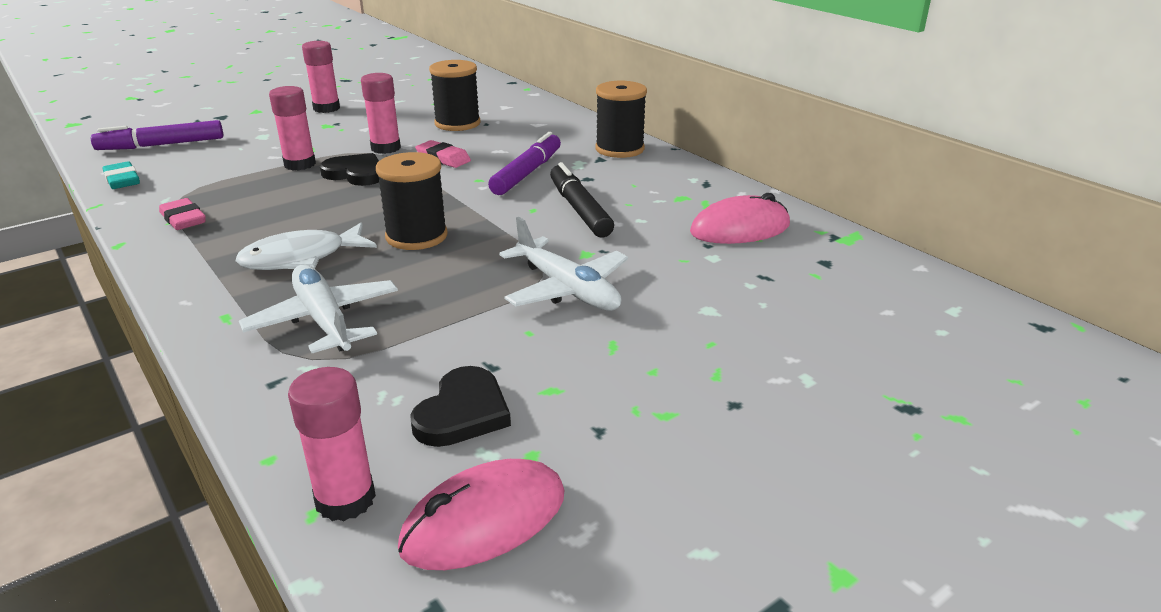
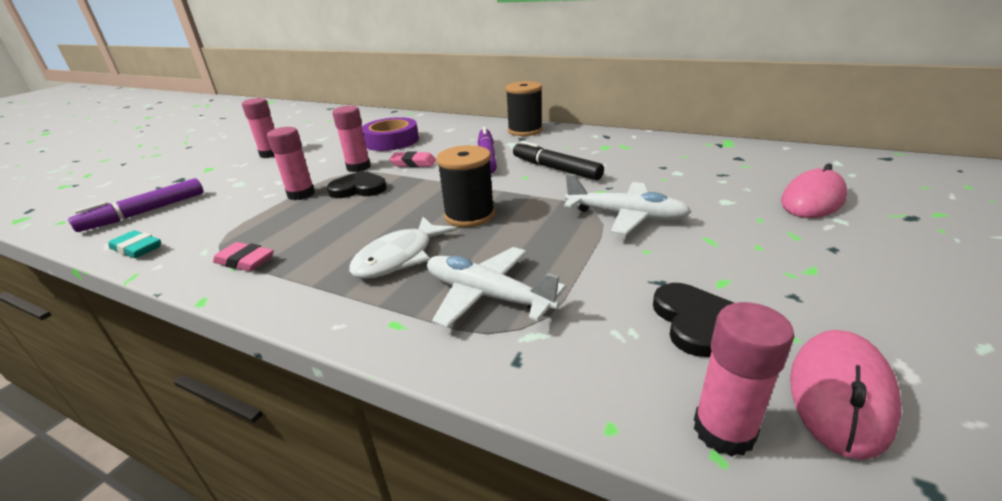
camera: 25 degrees left, 0 degrees up
black spool [429,60,480,131] -> purple tape [362,117,419,151]
pink mouse [690,193,790,244] -> pink mouse moved to [781,164,847,218]

